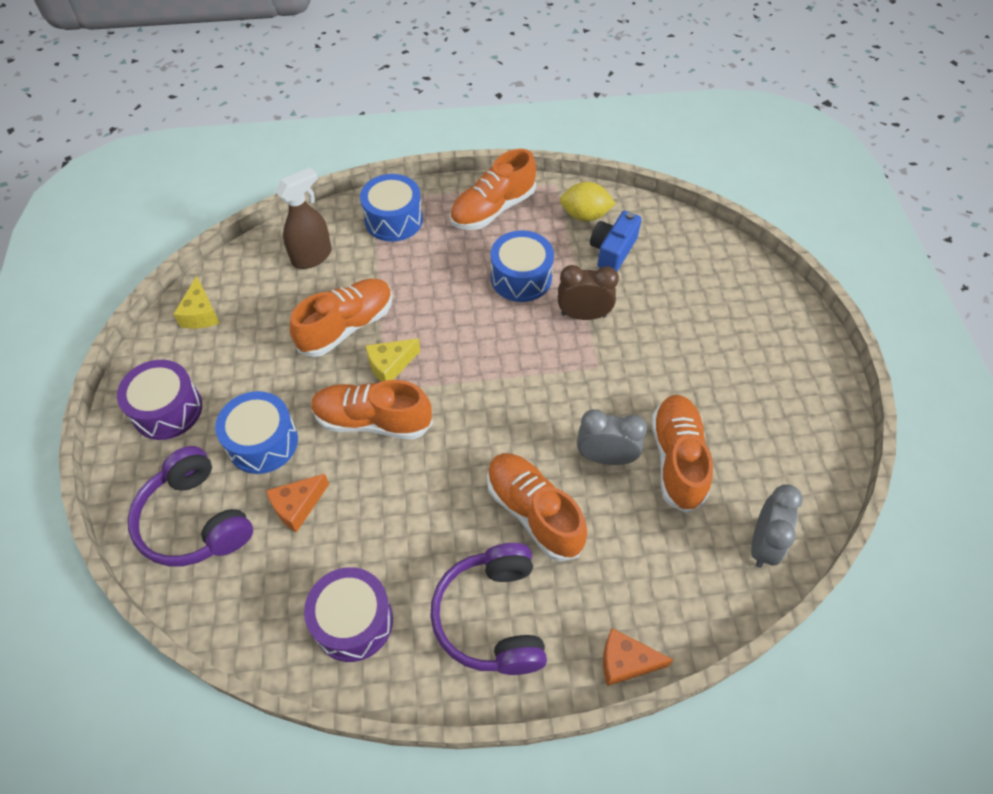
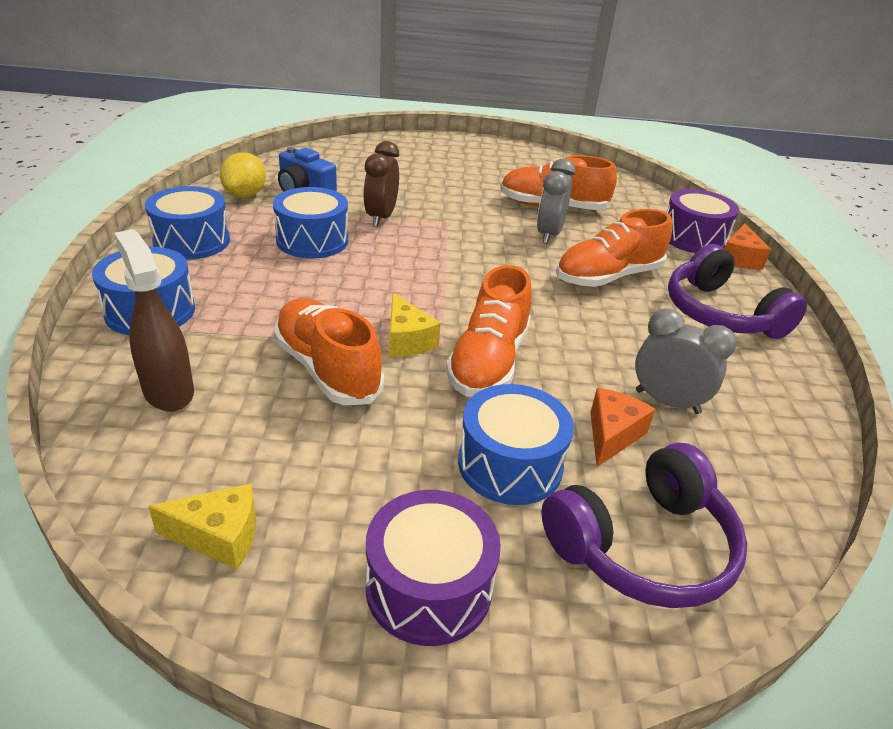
camera: 85 degrees left, 20 degrees down
orange cheese [266,474,329,532] -> orange cheese turned 120 degrees counterclockwise [590,388,655,467]
purple drum [304,567,393,662] -> purple drum moved to [666,189,739,253]
purple headphones [430,543,547,675] -> purple headphones turned 60 degrees clockwise [668,244,807,339]
orange shoe [450,149,536,230] -> blue drum [145,186,230,260]
grey clock [751,485,803,568] -> grey clock moved to [635,308,737,414]

